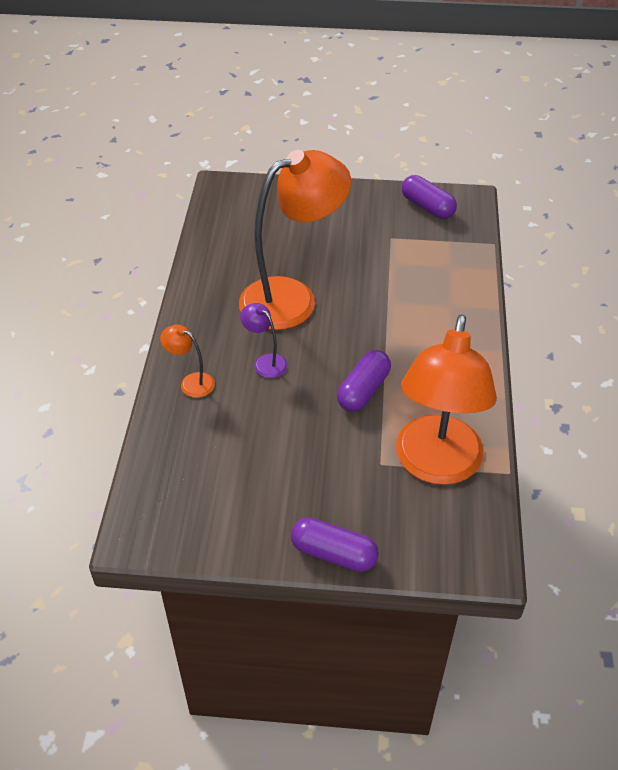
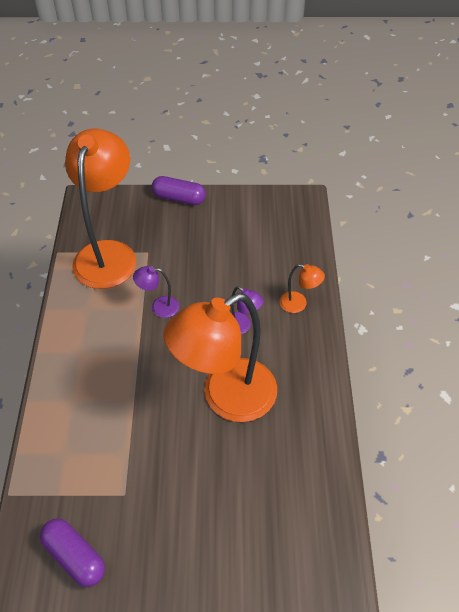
camera: 175 degrees right, 5 degrees up
purple capsule [337,350,391,412] -> purple lamp [133,266,179,318]

